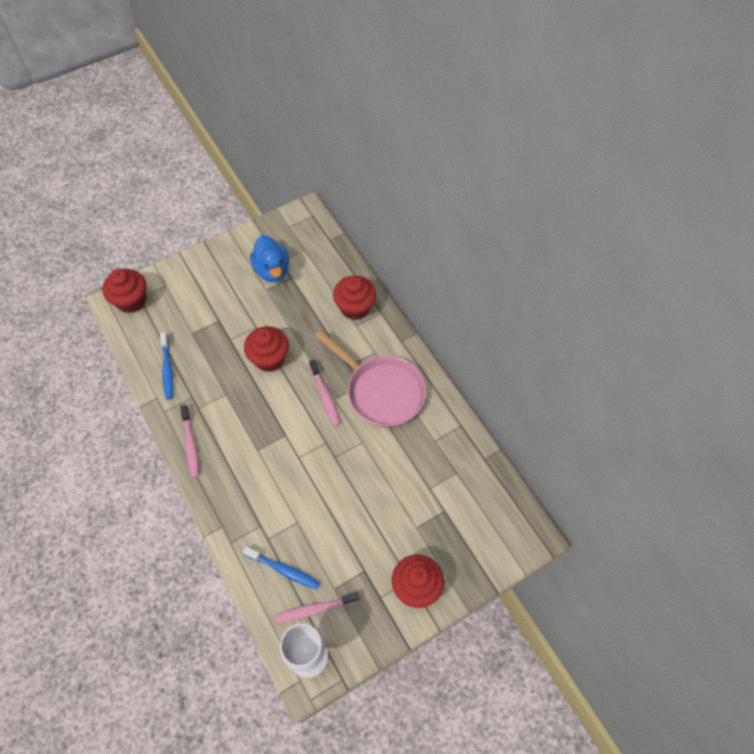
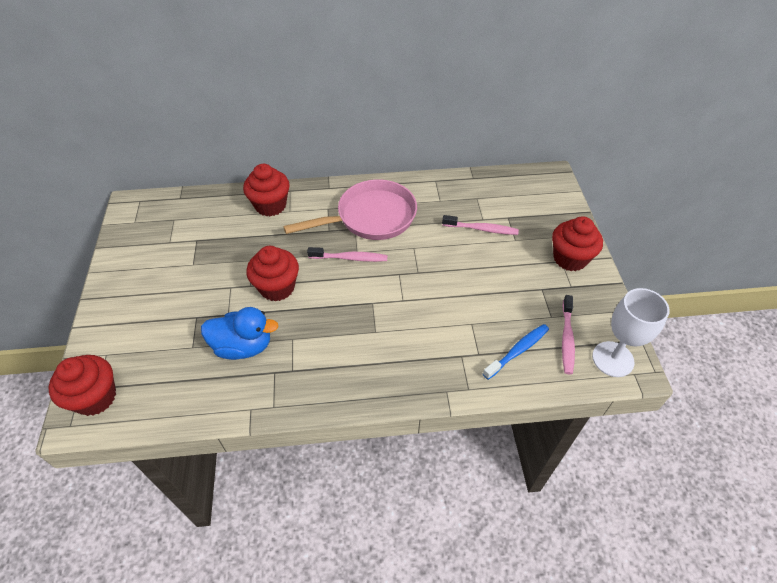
camera: 65 degrees left, 10 degrees down
blue toothbrush [160,332,173,400] -> none
pink toothbrush [180,405,199,478] -> pink toothbrush moved to [442,215,519,235]
blue duck [250,235,289,282] -> blue duck moved to [201,307,279,360]

